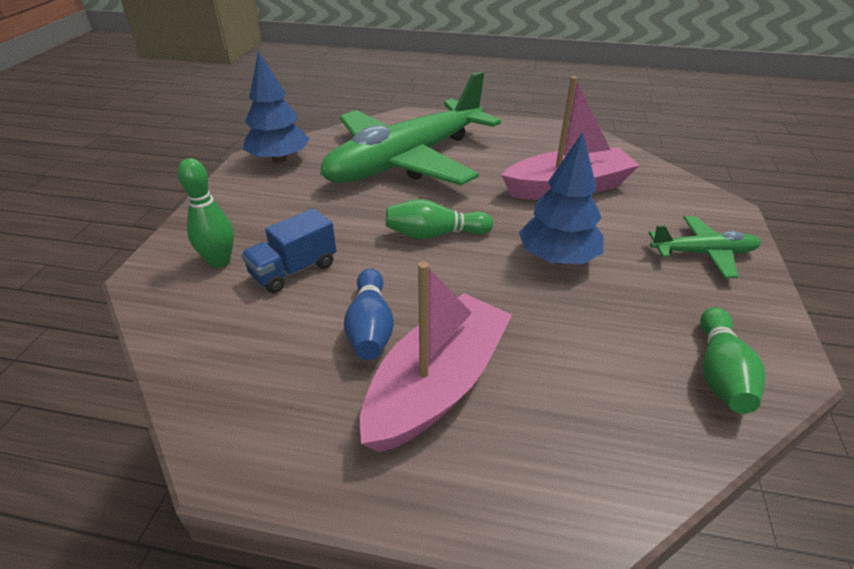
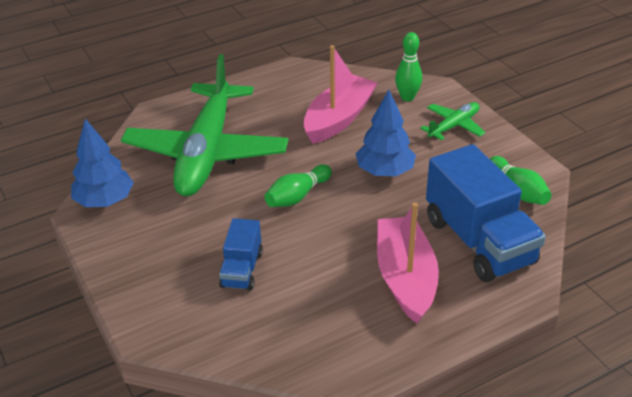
camera: 40 degrees left, 0 degrees up
green bowling pin [178,158,234,268] -> green bowling pin moved to [395,32,422,101]
blue bowling pin [344,268,394,360] -> none
none -> blue truck [426,144,546,282]

